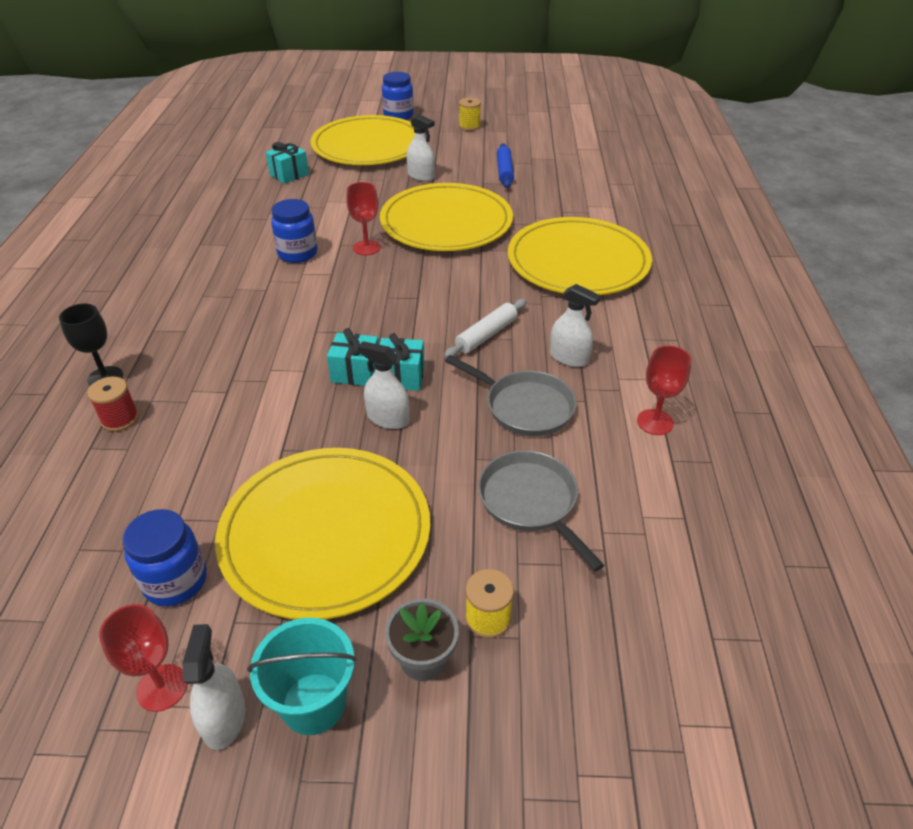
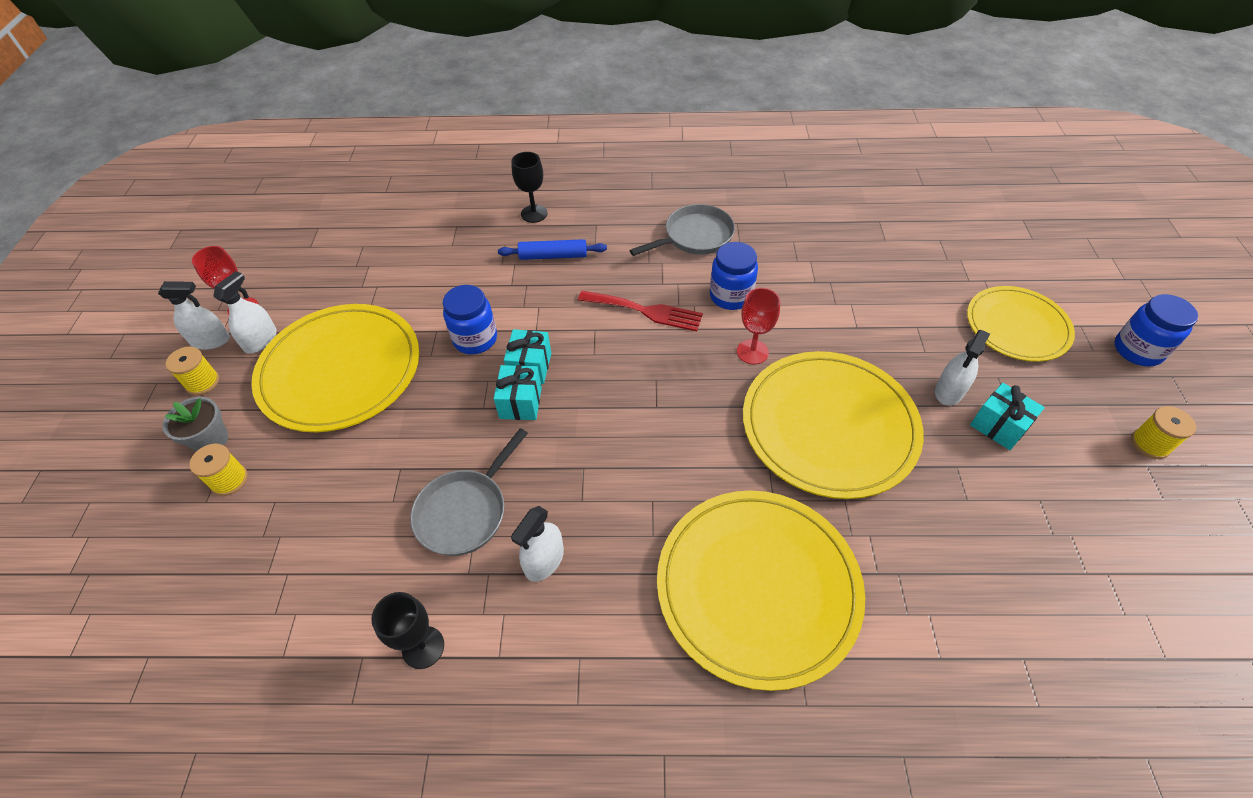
camera: 90 degrees right, 10 degrees up
red spool [87,377,139,432] -> none
blue jar [123,509,207,606] -> blue jar moved to [443,285,497,354]
turquoise bucket [247,618,357,735] -> yellow spool [165,346,219,395]
turquoise gift [266,142,309,184] -> turquoise gift moved to [970,383,1045,450]
yellow plate [311,115,415,165] -> yellow plate [967,286,1075,362], size x0.63
white spray bottle [358,341,409,429] -> white spray bottle moved to [213,271,277,354]
white rolling pin [444,299,527,358] -> none
grey pan [478,451,604,571] -> grey pan moved to [629,204,735,256]
blue rolling pin [497,143,514,188] -> blue rolling pin moved to [498,239,607,260]
red goblet [637,346,692,435] -> black goblet [371,592,444,669]
none -> red fork [578,291,703,331]

